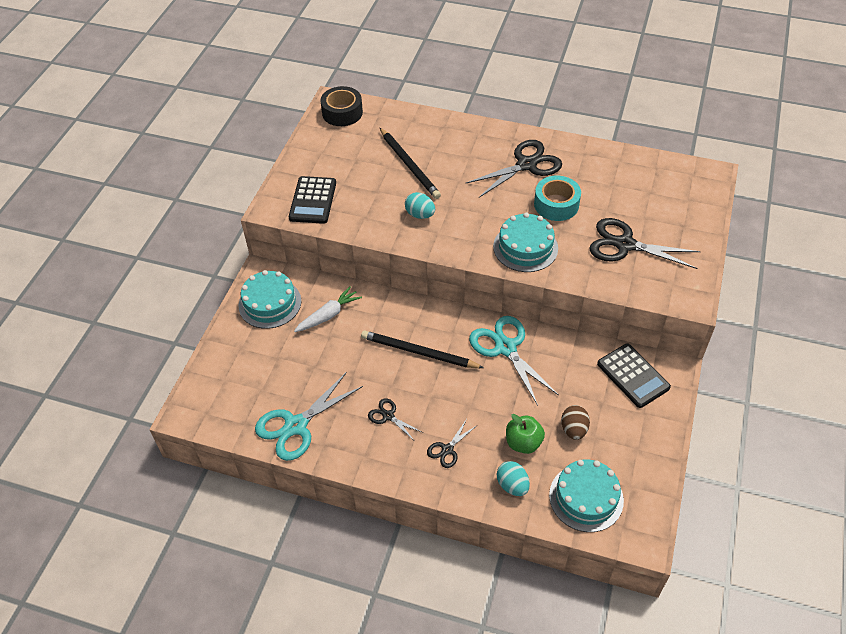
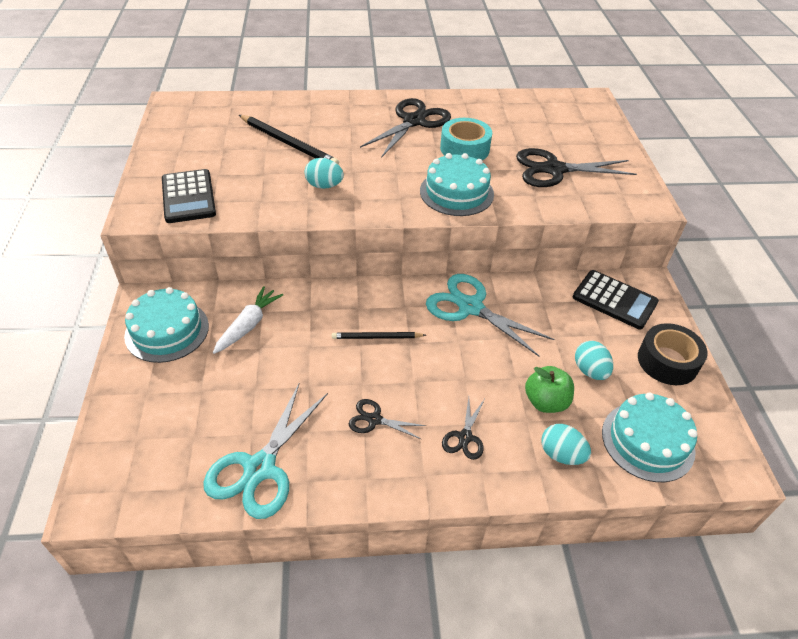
camera: 25 degrees left, 5 degrees down
black tape [320,86,363,126] -> black tape moved to [638,323,708,385]
black pencil [361,330,484,368] -> black pencil [332,332,426,339], size x0.59
brown egg [561,405,590,440] -> turquoise egg [575,341,613,380]

